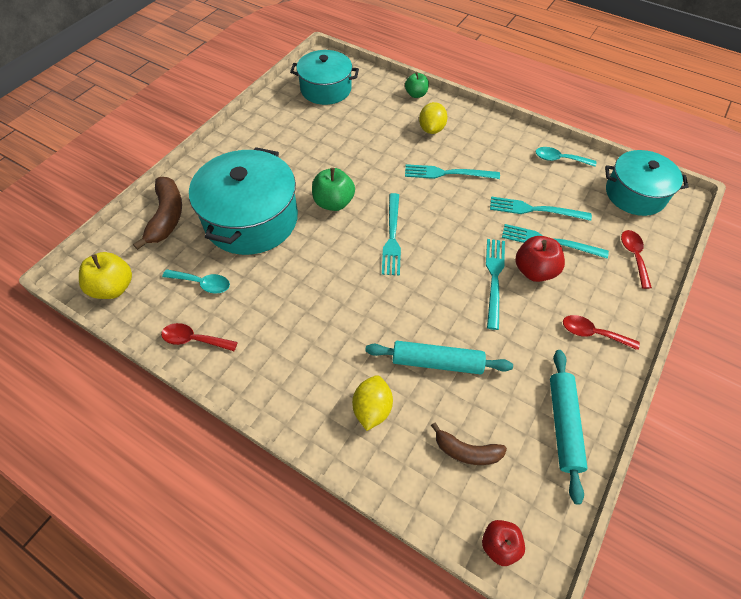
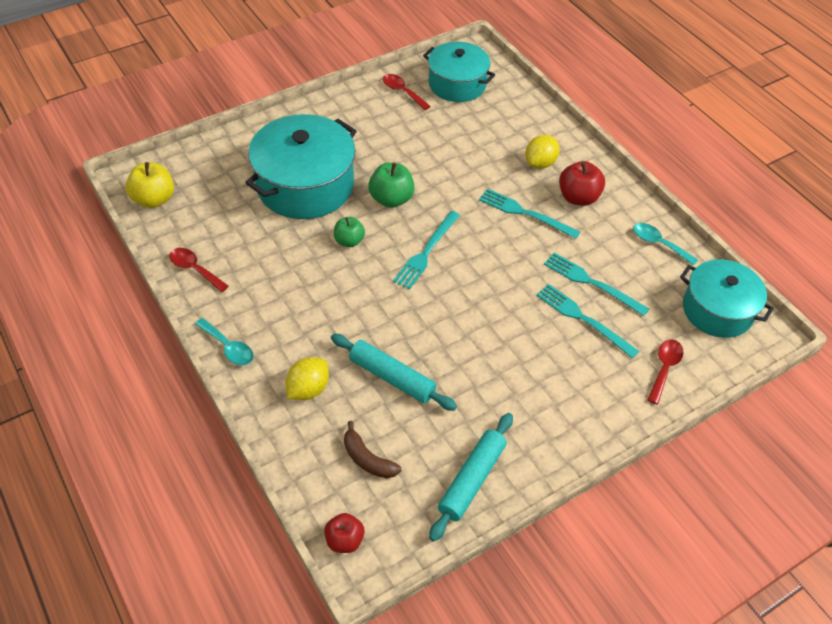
camera: 25 degrees right, 5 degrees down
brown banana [133,177,182,250] -> none
turquoise spoon [162,269,230,294] -> turquoise spoon moved to [195,318,254,365]
green apple [405,72,429,98] -> green apple moved to [334,217,365,247]
turquoise fork [486,239,505,330] -> none
red apple [515,236,565,282] -> red apple moved to [559,161,605,206]
red spoon [563,315,640,350] -> red spoon moved to [383,74,431,110]

